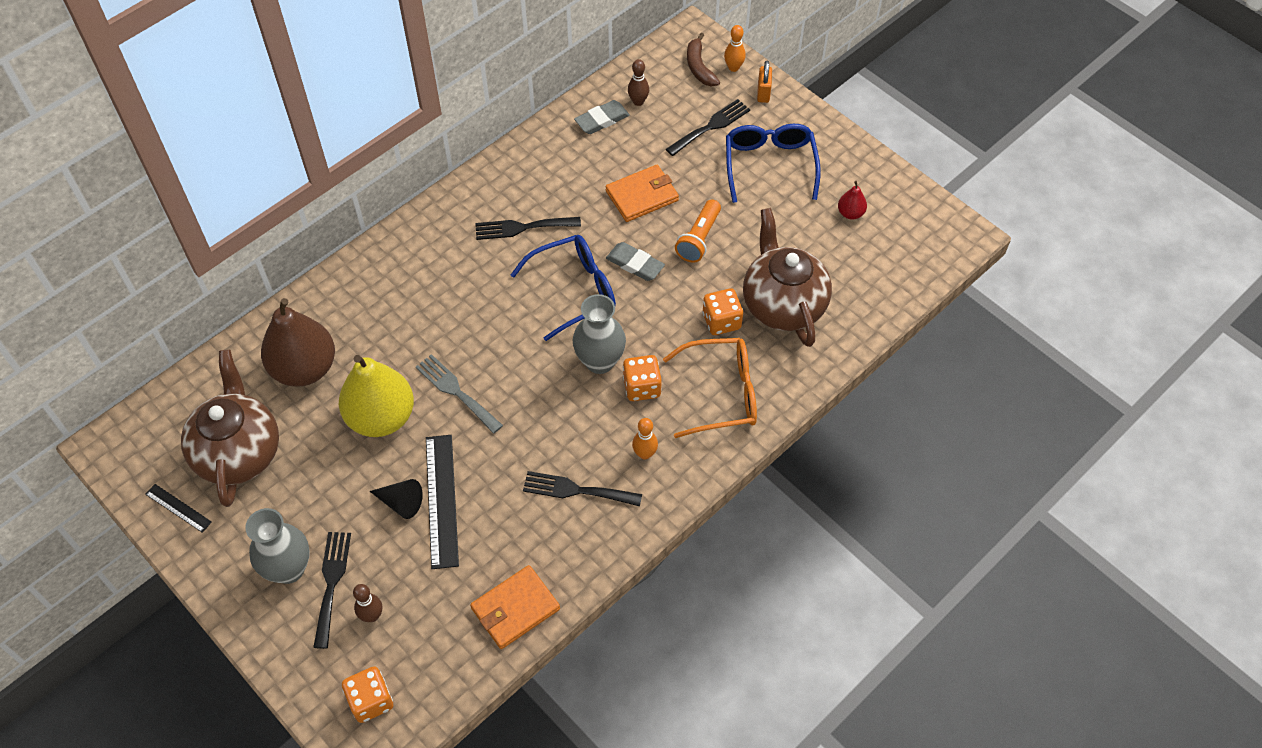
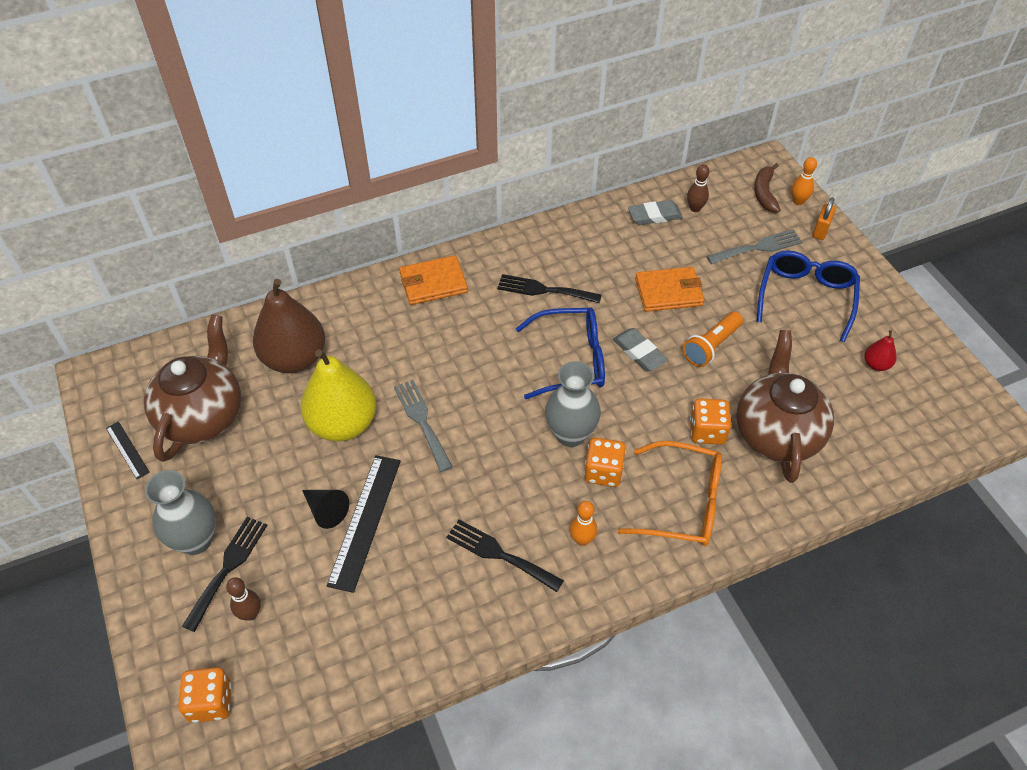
camera: 20 degrees right, 5 degrees down
orange wallet [470,565,560,649] -> orange wallet moved to [399,255,468,305]
black fork [666,99,750,156] -> grey fork [707,230,803,264]

